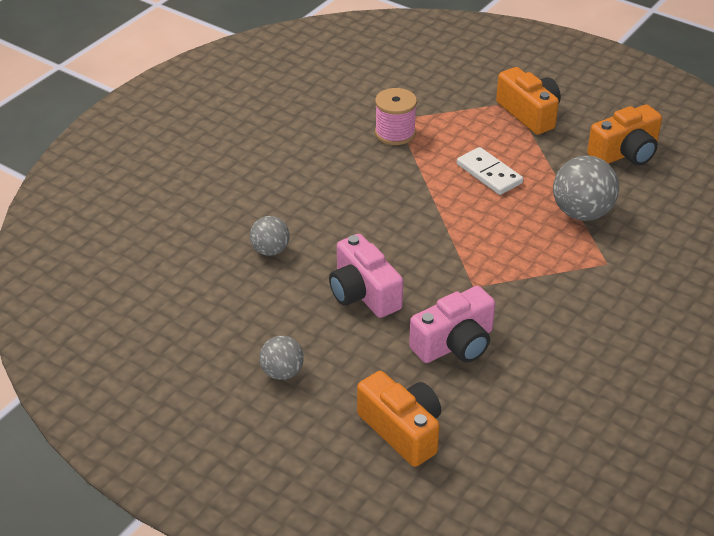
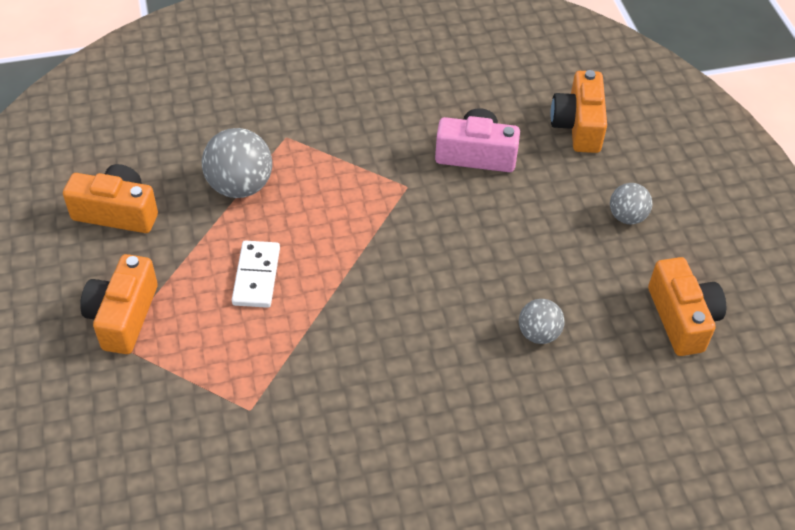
camera: 140 degrees left, 10 degrees up
pink camera [329,234,403,318] -> none
pink spool [375,88,417,145] -> none
none -> orange camera [648,257,726,356]

